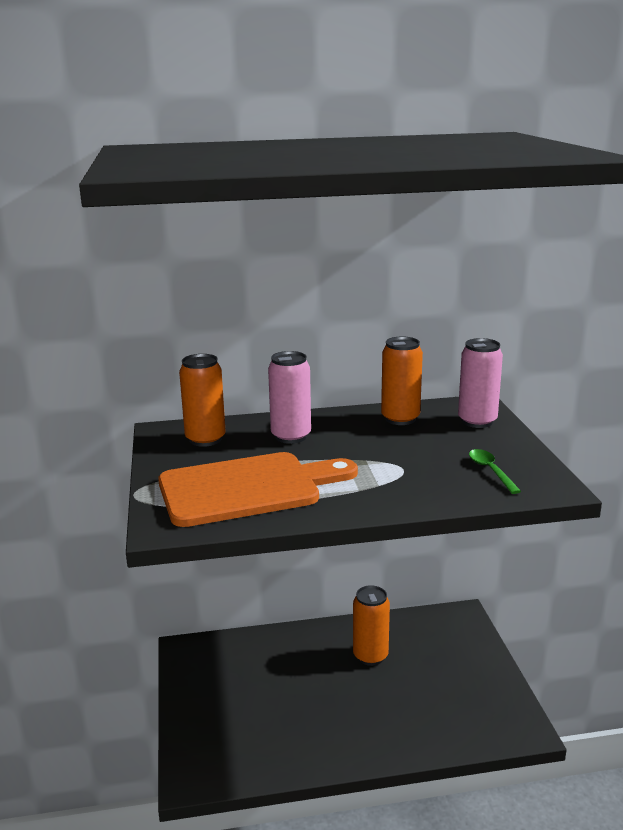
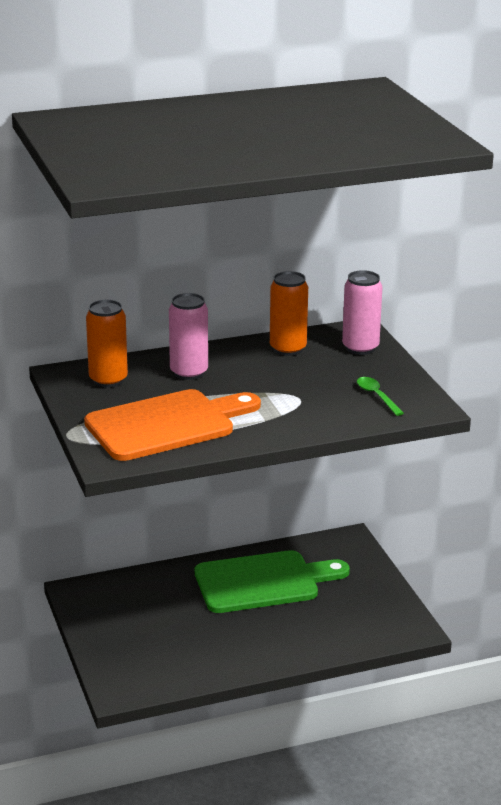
camera: 10 degrees left, 5 degrees up
orange can [353,585,390,666] -> green cutting board [195,550,350,613]

